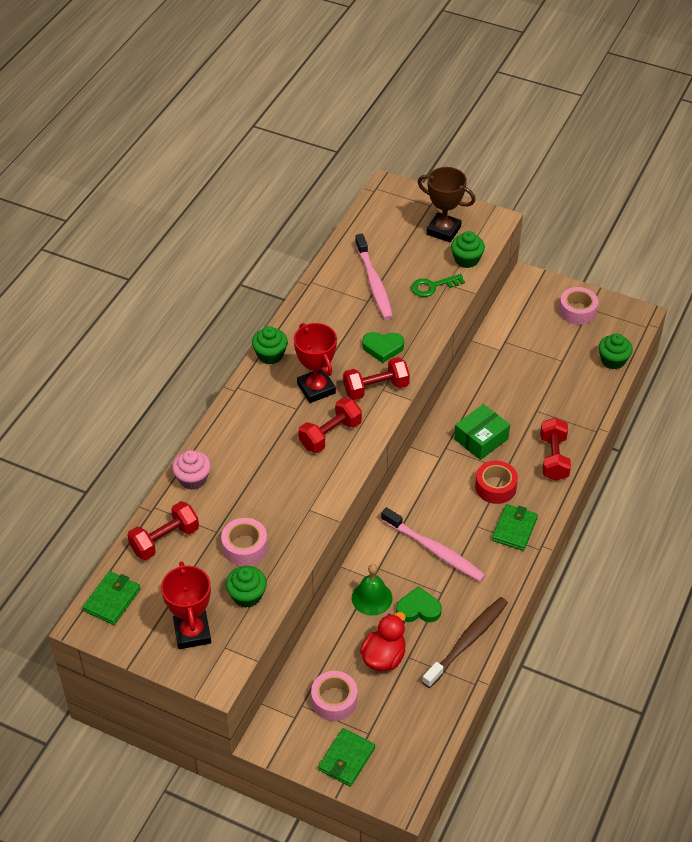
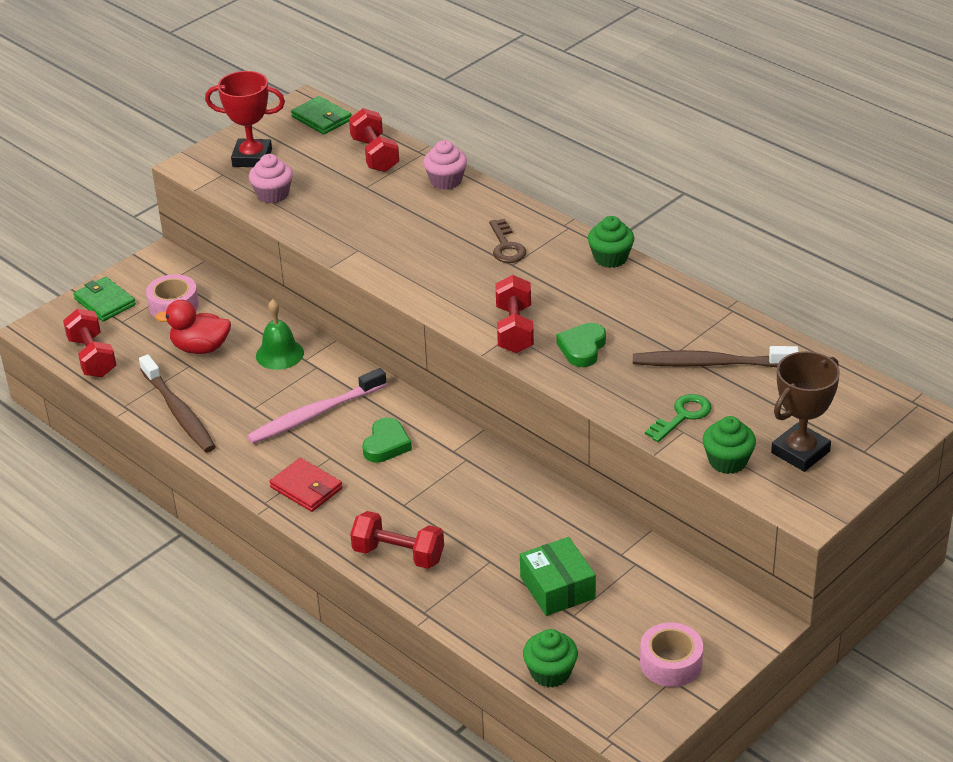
camera: 110 degrees right, 10 degrees down
pink tape [221,518,268,566] -> none
green cupcake [226,566,267,608] -> pink cupcake [249,154,293,203]
red trophy [294,323,337,403] -> none
red dumbbell [298,398,362,453] -> red dumbbell moved to [63,309,117,377]
pink toothbrush [355,234,393,320] -> brown toothbrush [633,346,799,367]
red duck [360,612,406,671] -> red duck turned 135 degrees clockwise [155,300,231,354]
green heart [396,586,442,622] -> green heart moved to [362,417,412,463]
green key [411,274,465,297] -> green key turned 45 degrees clockwise [645,394,711,442]
green box [454,404,510,460] -> green box moved to [520,537,596,616]
red tape [475,461,518,504] -> none
green wallet [492,504,538,551] -> red wallet [270,458,343,512]
none -> brown key [489,219,526,263]

